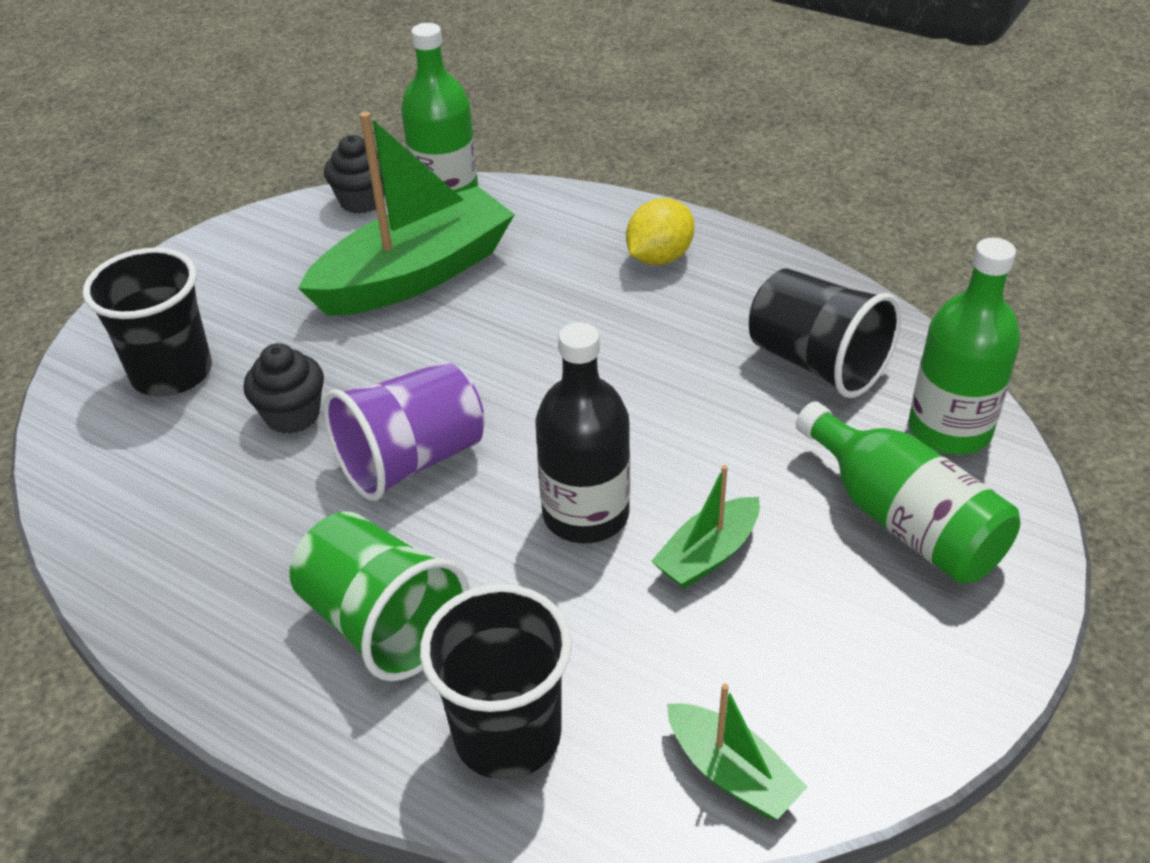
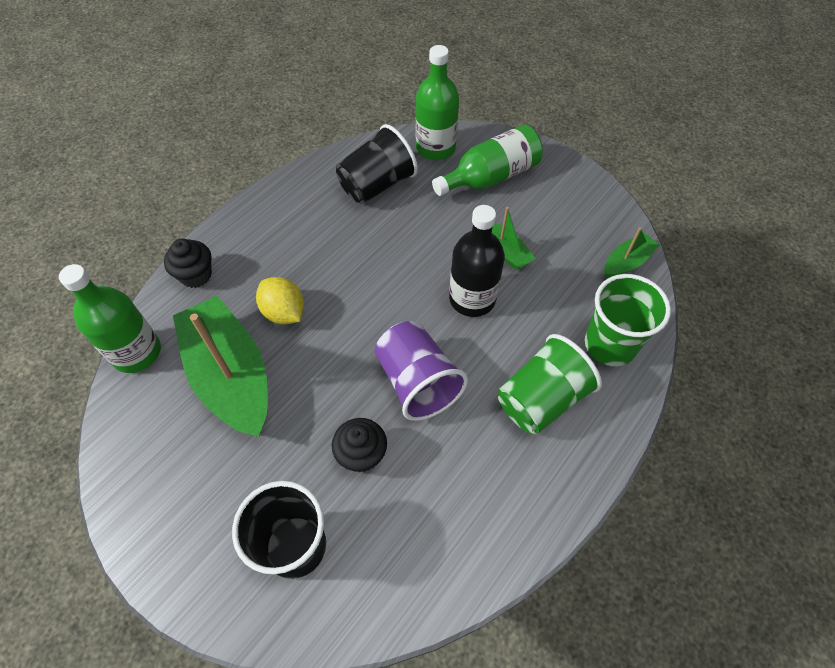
camera: 85 degrees left, 15 degrees up
black cupcake [324,135,385,214] -> black cupcake moved to [164,239,212,288]
black cup [420,584,572,780] -> green cup [585,274,671,366]
yellow lemon [626,198,694,265] -> yellow lemon moved to [256,277,304,324]

